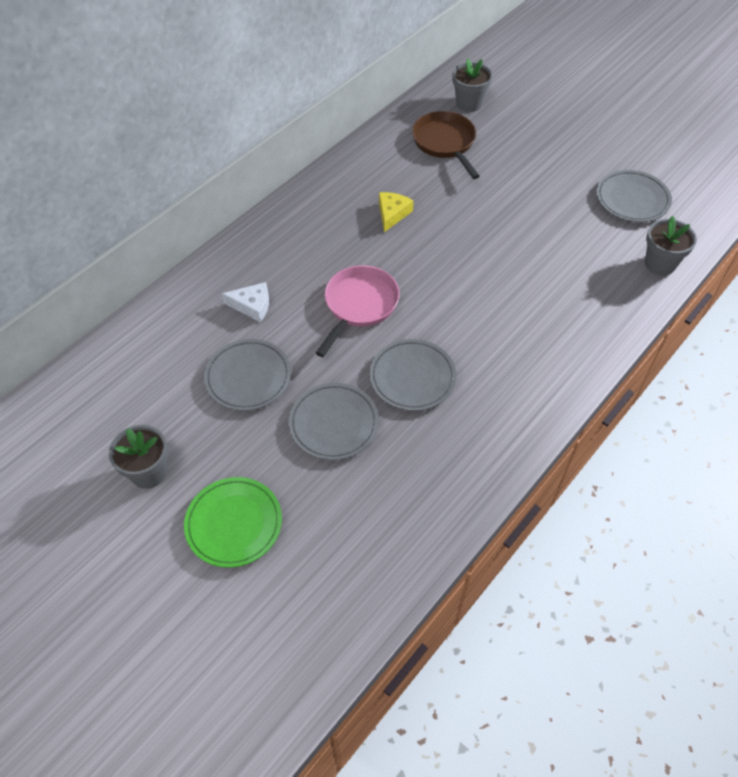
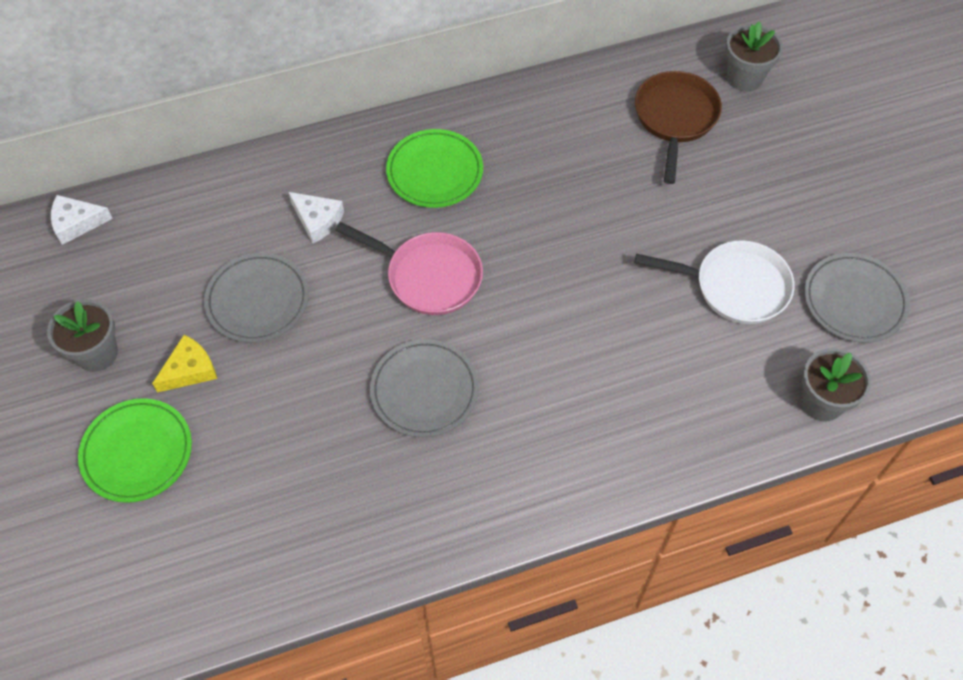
camera: 30 degrees right, 5 degrees up
grey plate [289,383,379,460] -> none
pink pan [316,265,400,357] -> pink pan turned 60 degrees clockwise [335,222,483,315]
yellow cheese [379,192,414,232] -> yellow cheese moved to [152,335,217,393]
none -> white cheese [51,195,113,245]
none -> green plate [386,129,483,208]
none -> white pan [635,240,795,324]

